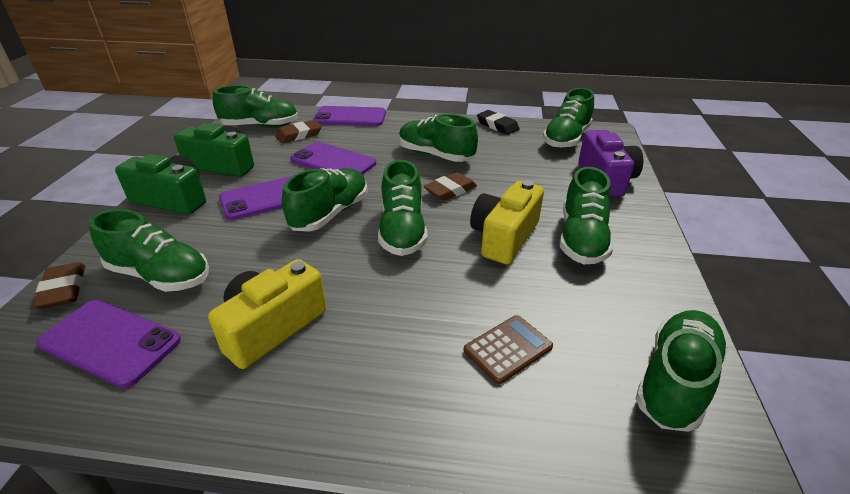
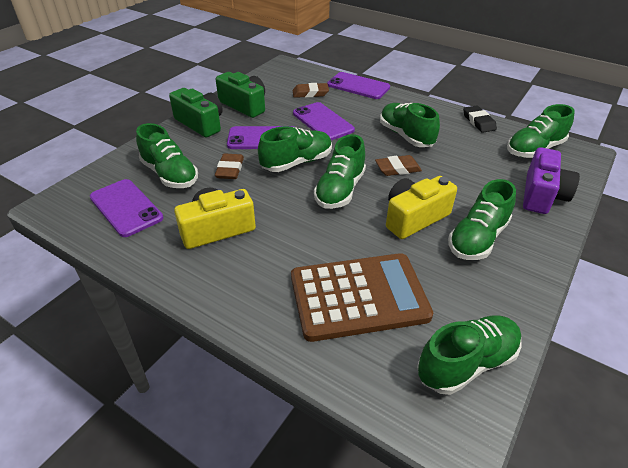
camera: 25 degrees right, 5 degrees up
brown eraser [33,262,85,309] -> brown eraser moved to [215,154,244,179]
green shoe [213,85,298,127] -> none
brown calculator [464,315,553,384] -> brown calculator [291,253,433,342], size x2.18

